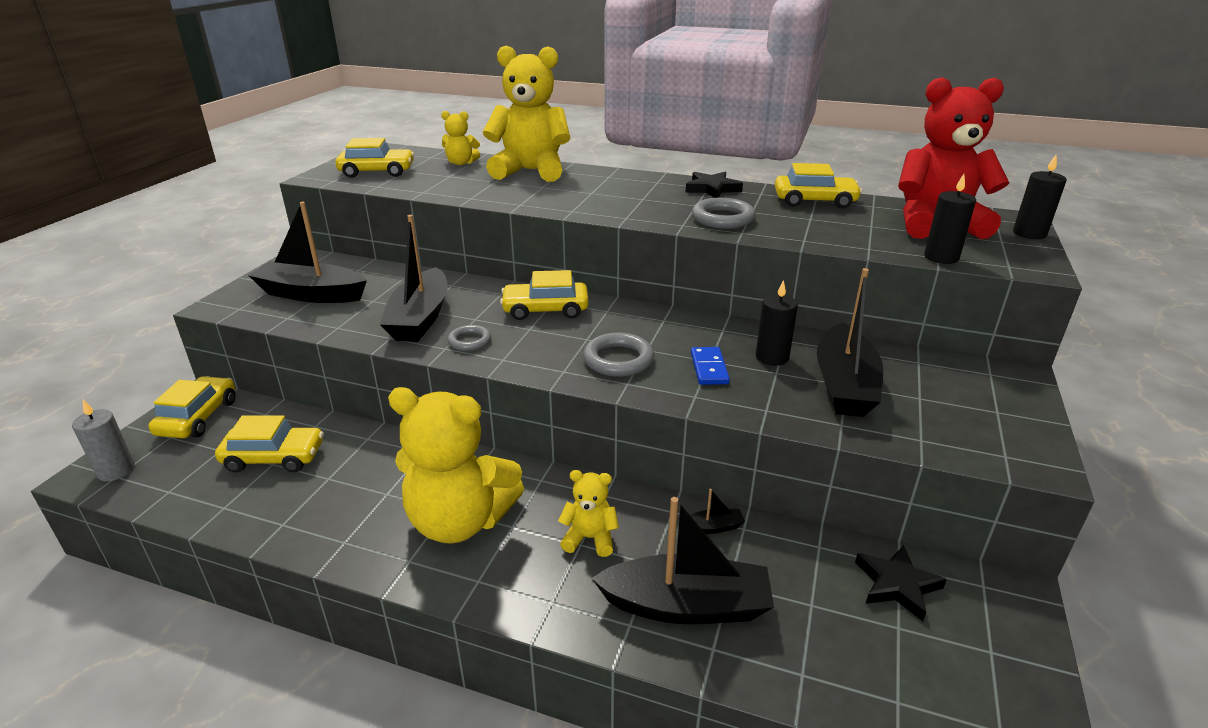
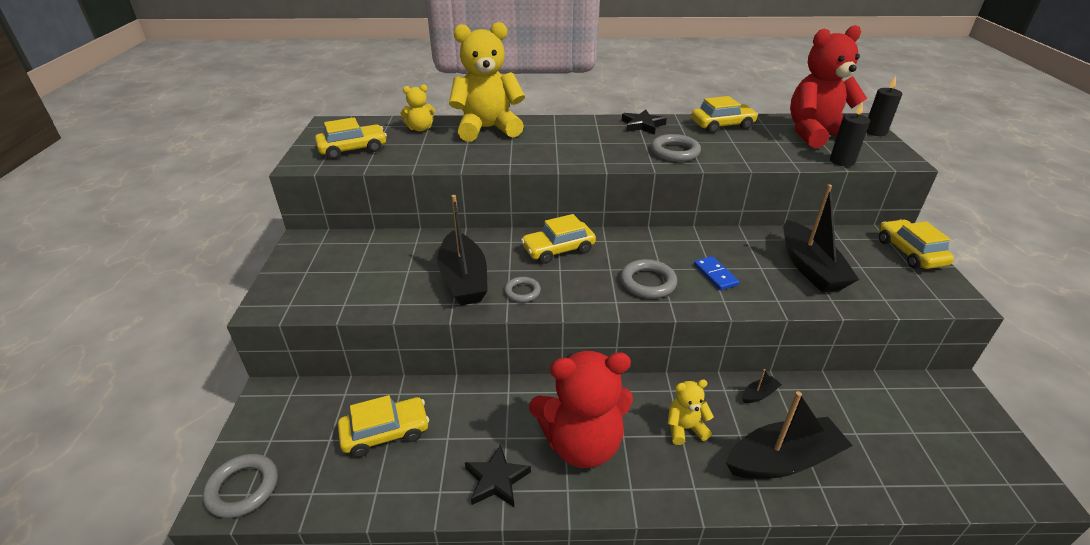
camera: 20 degrees left, 5 degrees up
grey candle [72,400,135,481] -> grey ring [202,454,278,518]
yellow car [149,376,236,438] -> yellow car moved to [879,220,954,269]
black boat [248,202,367,303] -> none
yellow teddy bear [388,387,524,544] -> red teddy bear [529,351,633,468]
black candle [756,280,798,366] -> none
black star [855,545,947,621] -> black star moved to [465,444,531,507]

